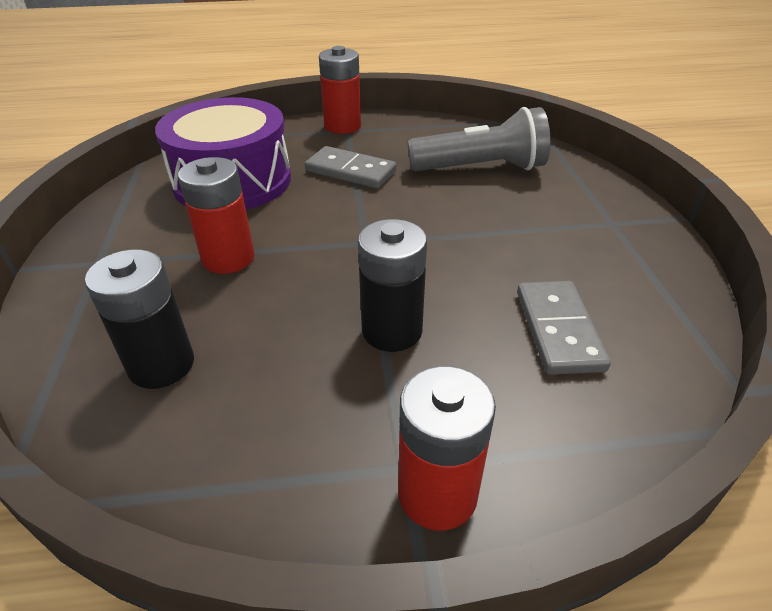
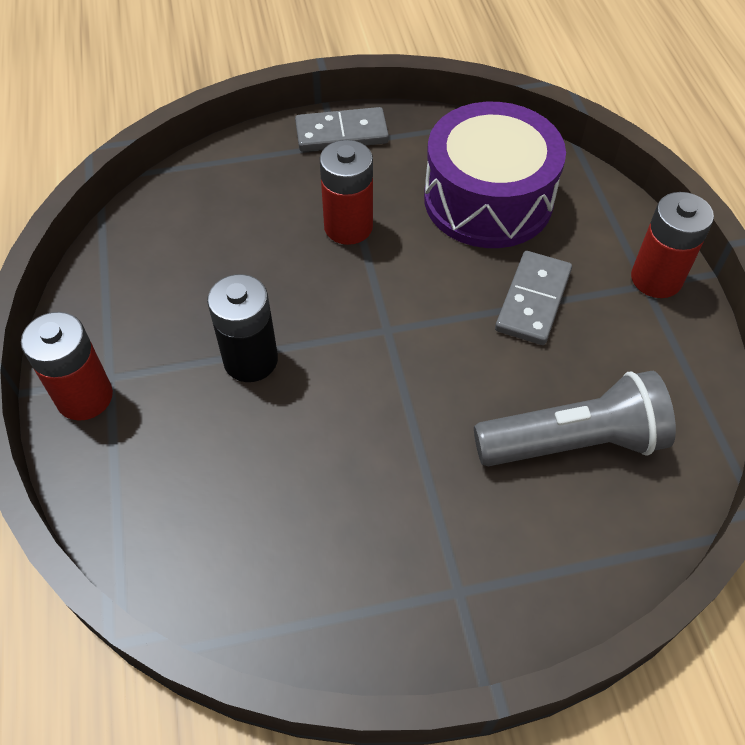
camera: 85 degrees right, 15 degrees up
black battery [85,249,194,389] -> none
grey flashlight [408,107,550,172] -> grey flashlight turned 90 degrees counterclockwise [474,371,676,466]
grey domino [517,281,611,375] -> grey domino moved to [295,107,389,152]

